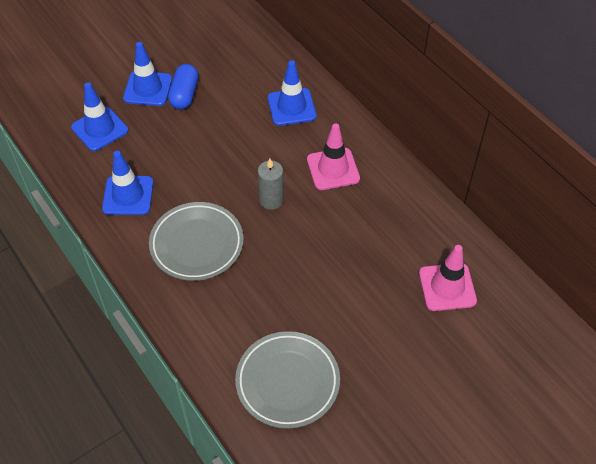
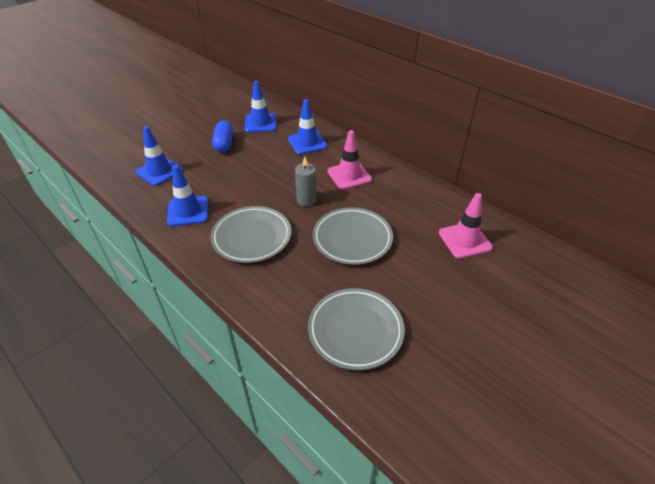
camera: 10 degrees left, 10 degrees down
blue traffic cone [123,42,172,106] -> blue traffic cone moved to [244,81,277,132]
none -> grey plate [313,208,393,265]

